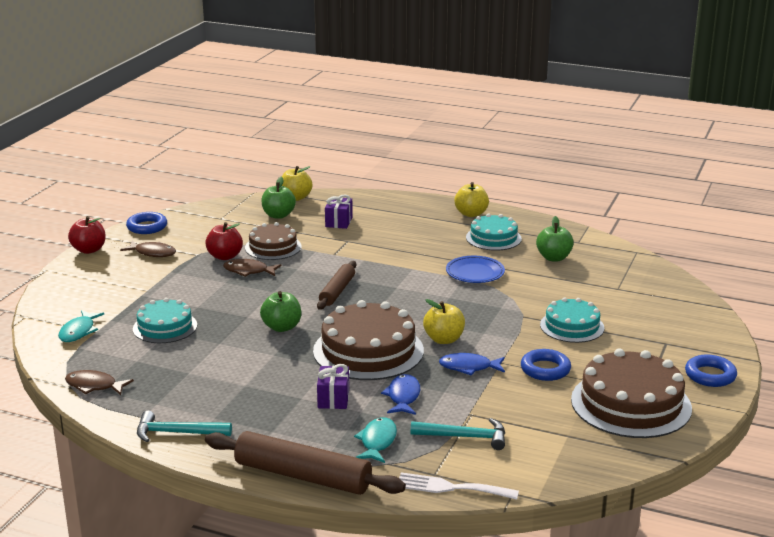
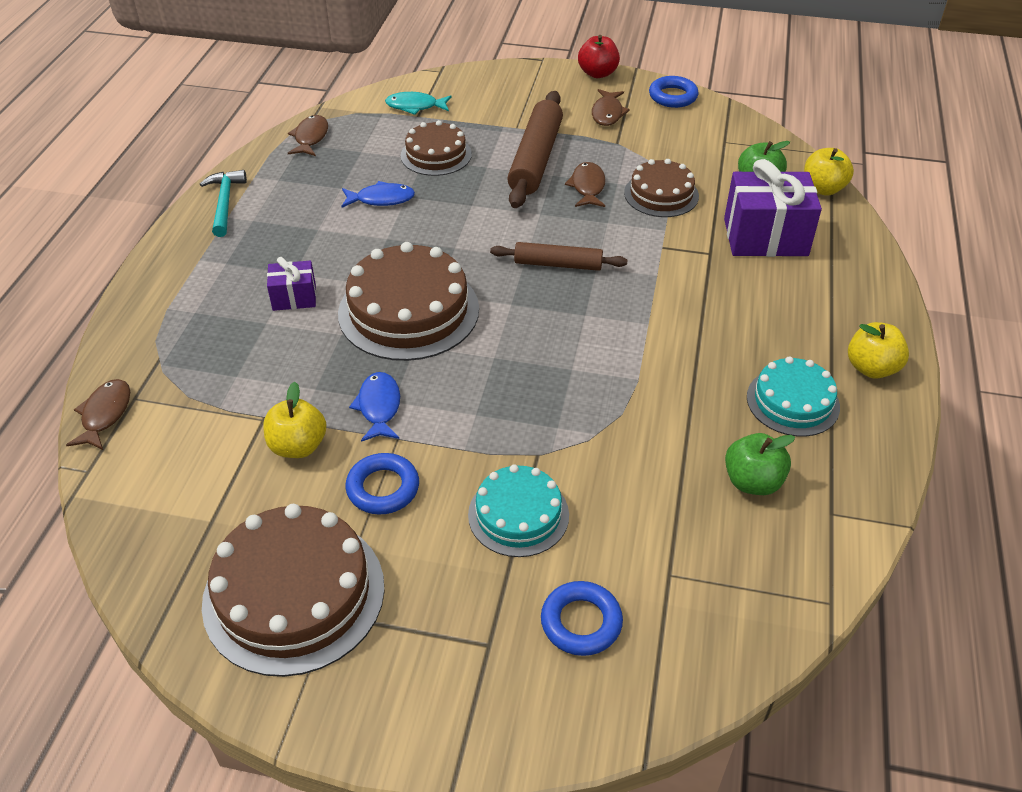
camera: 80 degrees right, 20 degrees up
turquoise cake [133,298,197,343] -> brown cake [401,120,472,176]
red apple [205,222,243,260] -> none
brown rolling pin [205,431,406,495] -> brown rolling pin moved to [507,91,563,208]
green apple [260,291,301,332] -> none
purple gift [325,194,353,229] -> purple gift [724,159,822,257], size x1.90
turquoise fish [354,417,397,463] -> none
blue fish [381,374,420,415] -> blue fish moved to [341,181,415,208]
white fork [399,472,519,500] -> brown fish [66,379,130,450]
turquoise hammer [410,418,505,450] -> none
yellow apple [423,299,465,344] -> yellow apple moved to [263,382,326,458]
blue plate [446,256,505,283] -> none
blue ring [685,355,737,387] -> blue ring moved to [541,581,623,656]

